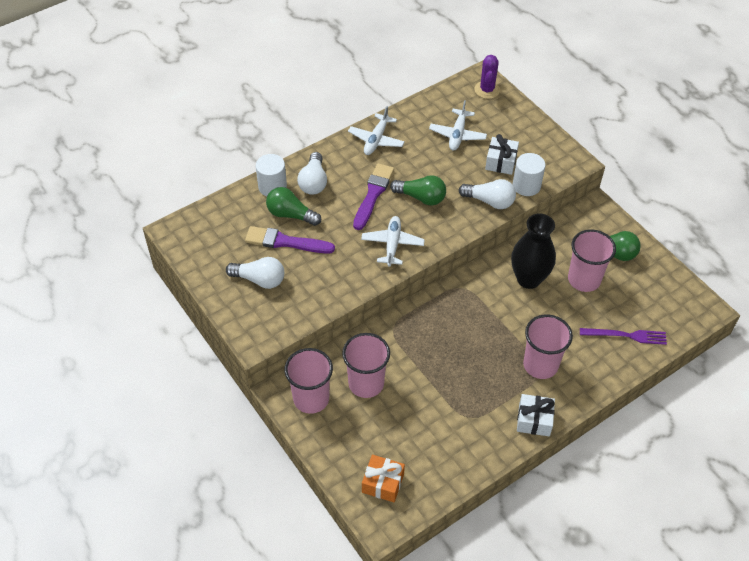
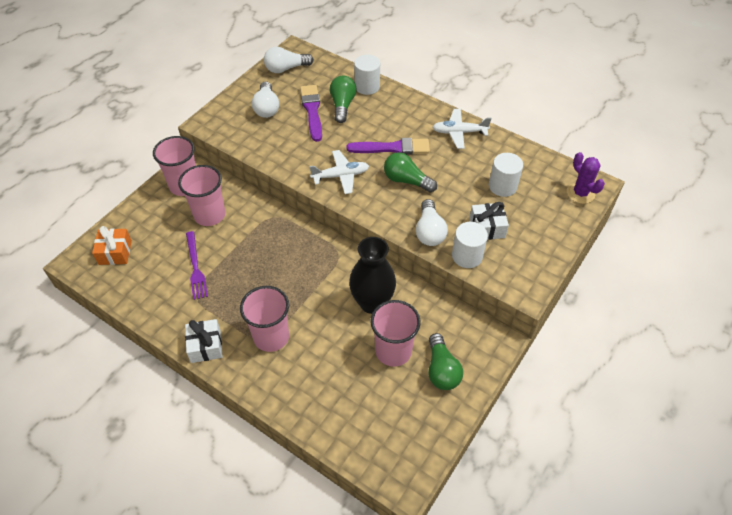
camera: 70 degrees right, 0 degrees up
white light bulb [297,152,327,195] -> white light bulb moved to [264,47,314,73]
green light bulb [390,175,446,205] -> green light bulb turned 120 degrees clockwise [384,152,437,193]
white plane [429,100,487,151] -> white cylinder [489,153,523,197]
purple cactus [474,55,500,99] -> purple cactus turned 75 degrees clockwise [567,152,605,204]
purple fork [580,328,667,345] -> purple fork moved to [186,231,208,300]

